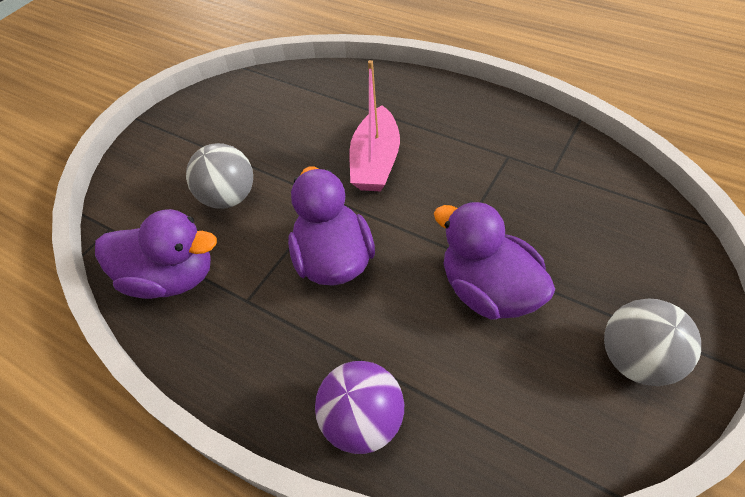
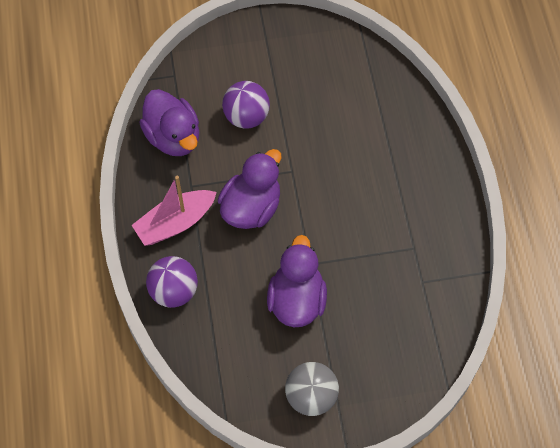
camera: 45 degrees right, 10 degrees up
grey ball [186,143,253,209] -> purple ball [222,81,270,129]
pink boat [350,60,400,191] -> pink boat moved to [132,176,217,246]

